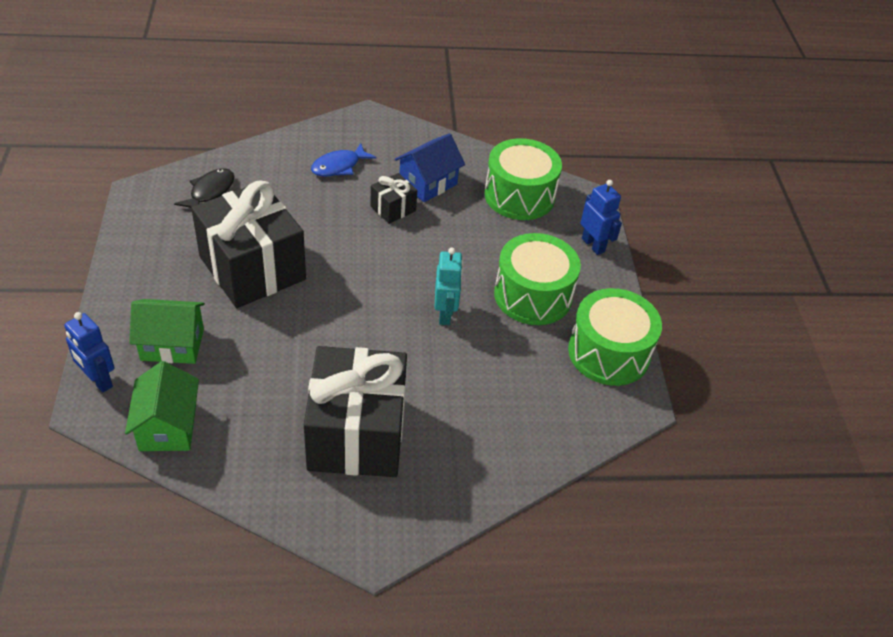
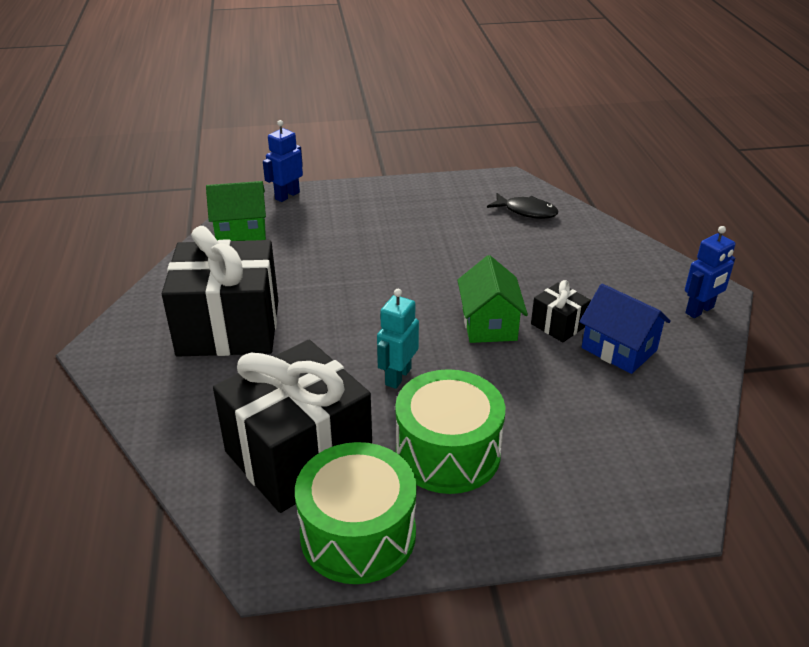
camera: 90 degrees right, 10 degrees down
green house [129,299,205,364] -> green house moved to [457,255,528,343]
black gift [191,180,306,308] -> black gift moved to [213,340,372,513]
blue fish [311,143,376,176] -> none
turquoise robot [435,248,463,325] -> turquoise robot turned 120 degrees clockwise [377,289,419,389]
green drum [484,138,562,220] -> none
blue robot [581,180,622,255] -> blue robot moved to [685,226,735,318]

